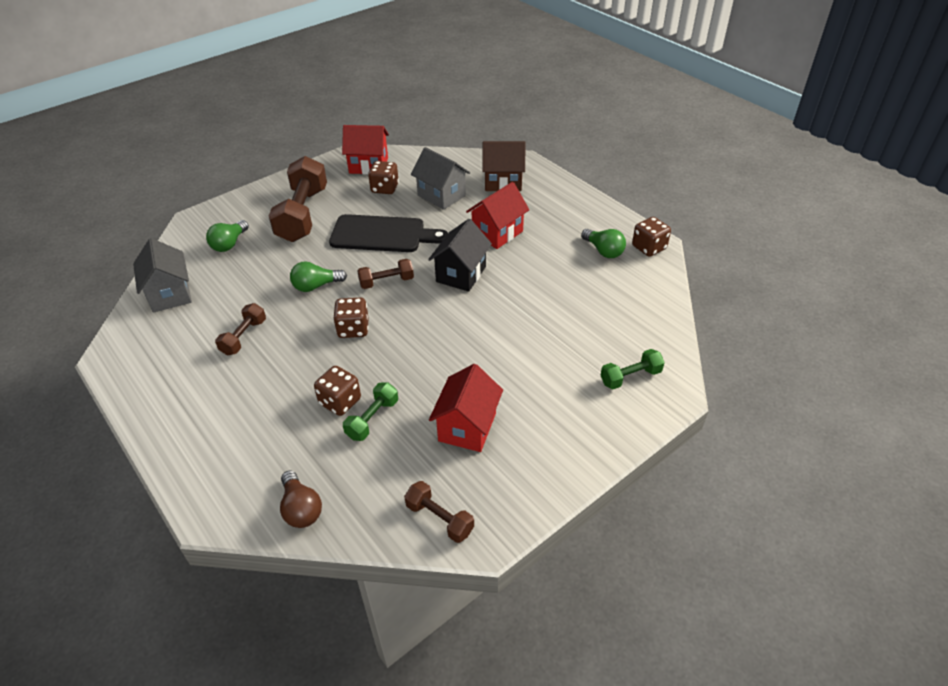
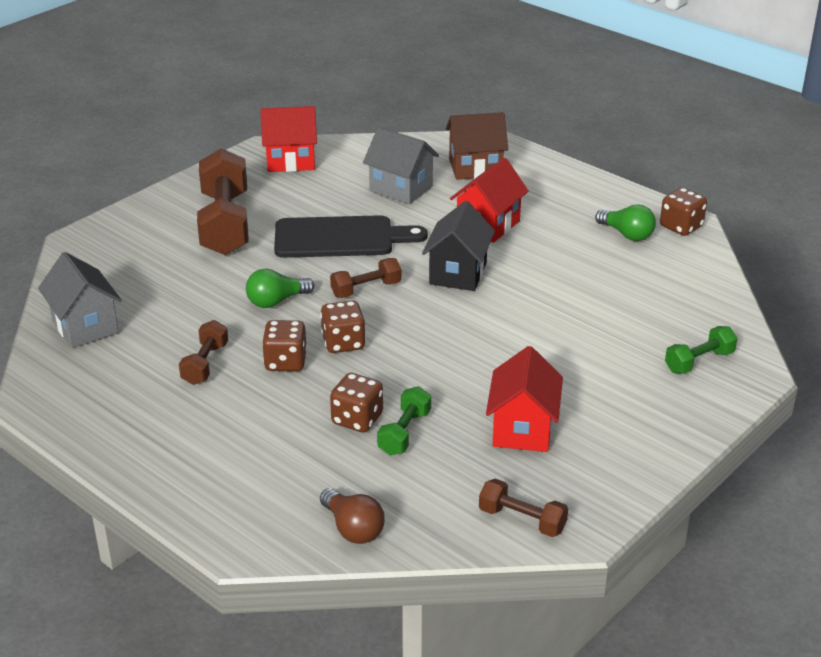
camera: 10 degrees left, 10 degrees down
green light bulb [206,220,249,252] -> none
brown dice [368,161,399,194] -> brown dice moved to [262,320,307,371]

